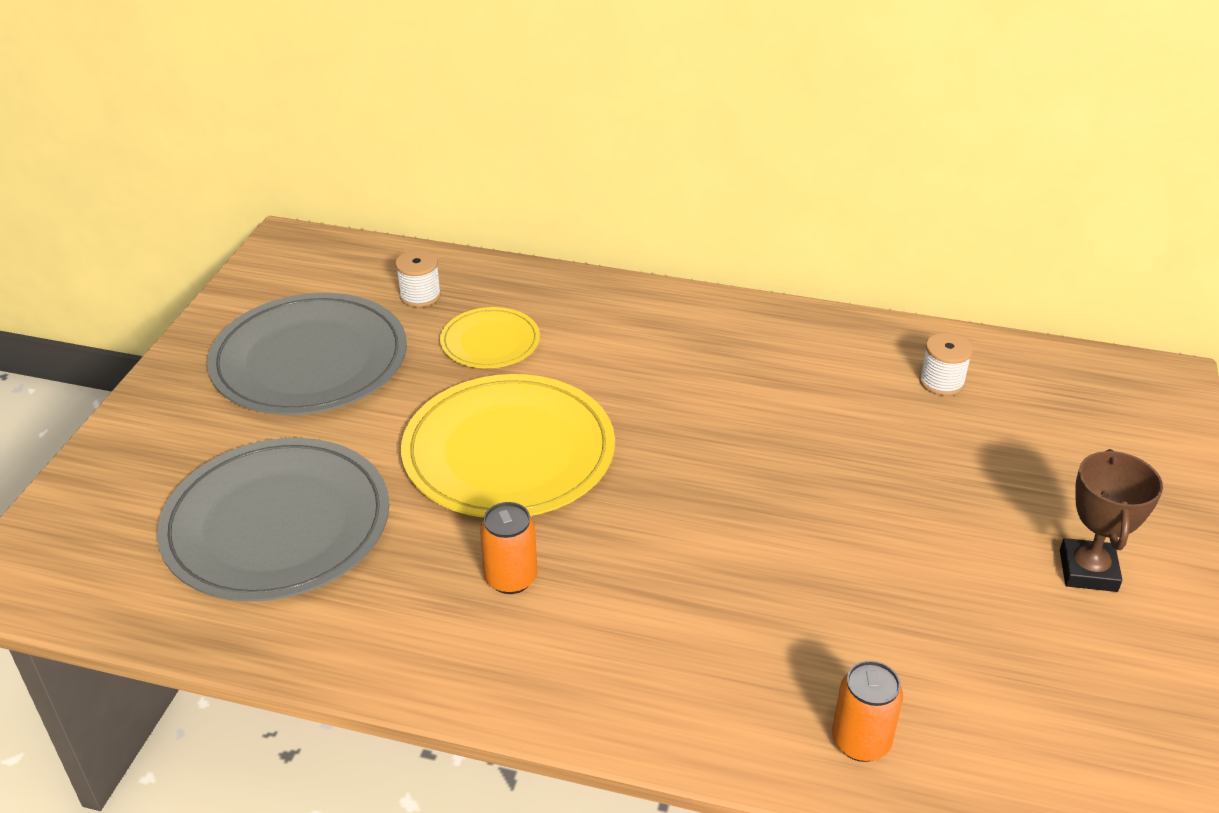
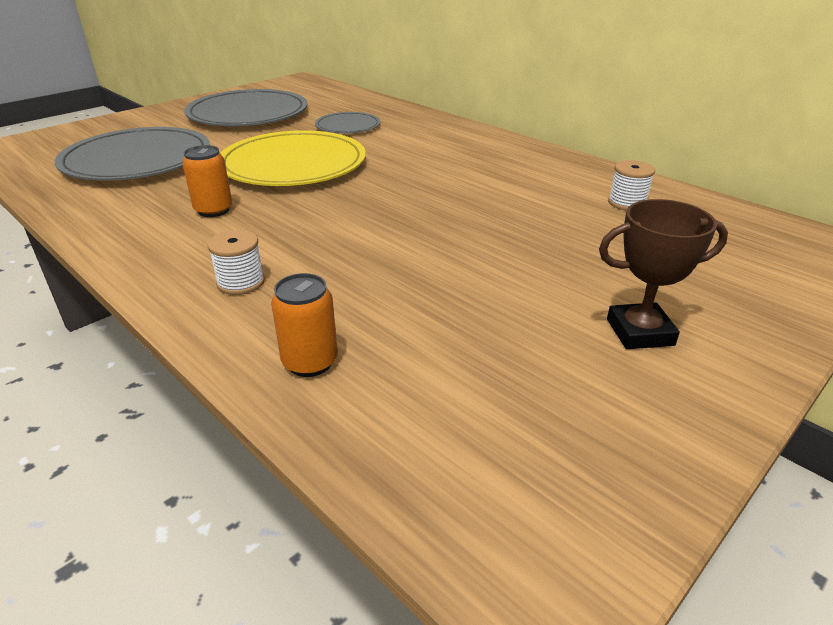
camera: 30 degrees right, 5 degrees down
white spool [395,250,441,308] -> white spool moved to [207,230,265,295]
yellow plate [440,307,540,368] -> grey plate [315,112,381,133]
brown trophy [1060,449,1163,592] -> brown trophy turned 45 degrees clockwise [599,199,728,349]

